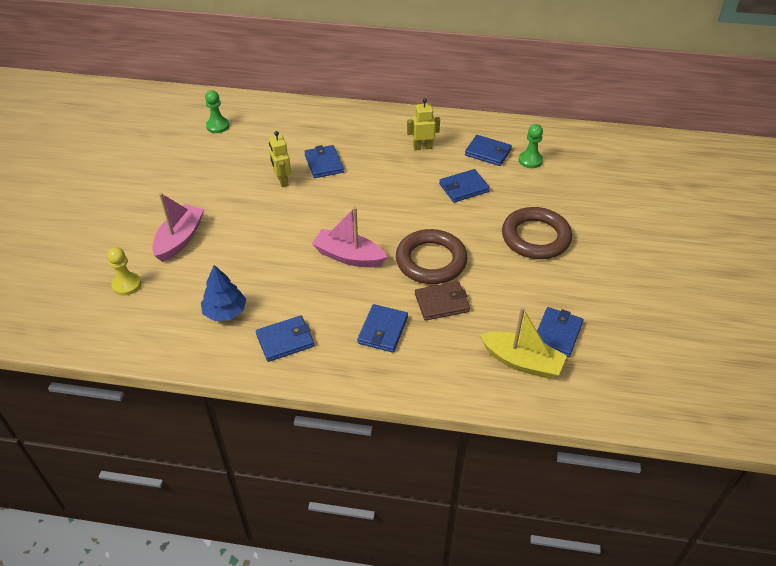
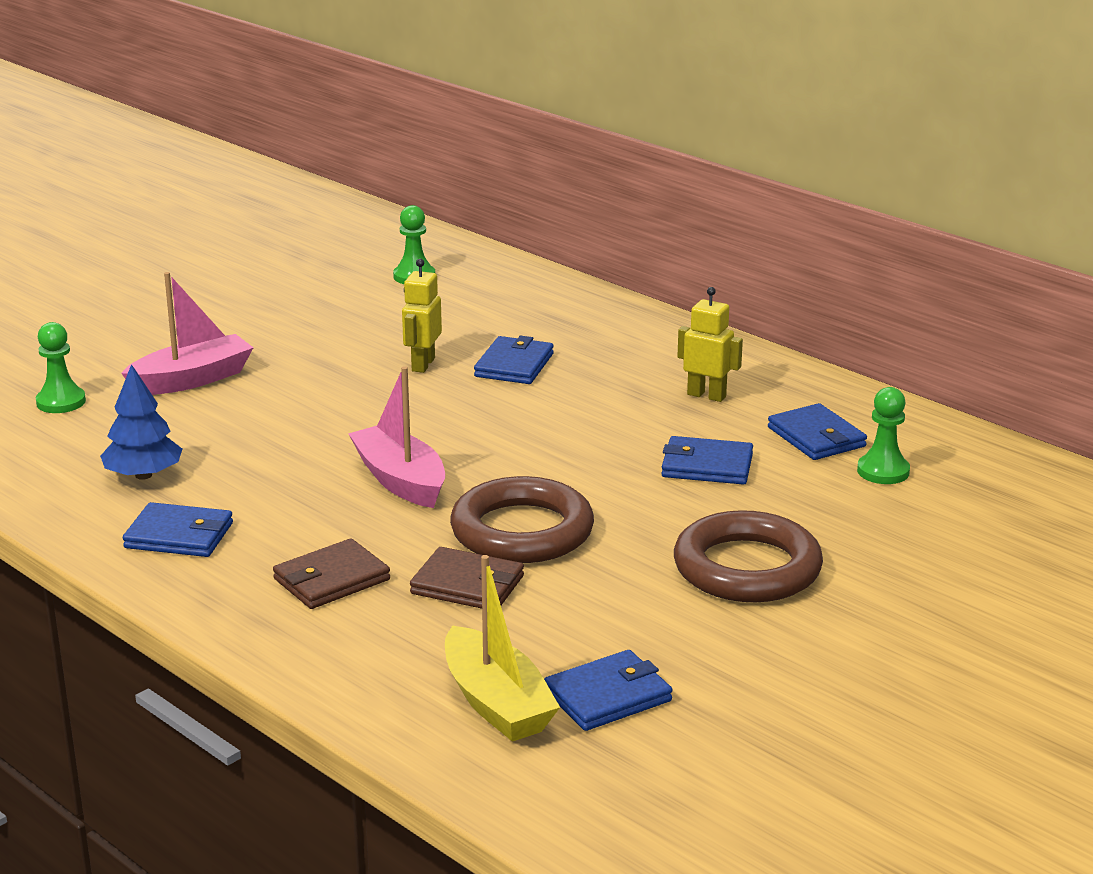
camera: 35 degrees right, 20 degrees down
yellow pawn [107,247,141,295] -> green pawn [36,322,86,413]
blue wallet [357,304,408,353] -> brown wallet [273,539,390,609]

